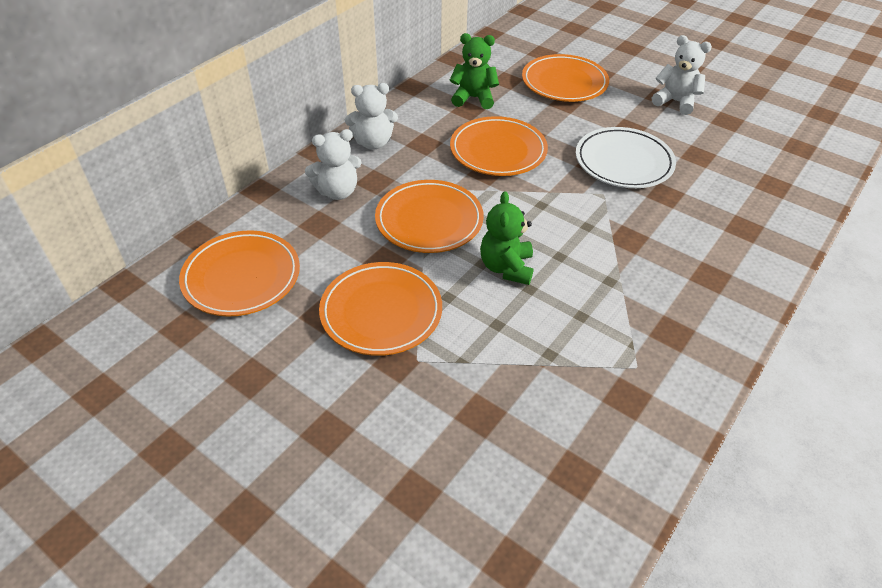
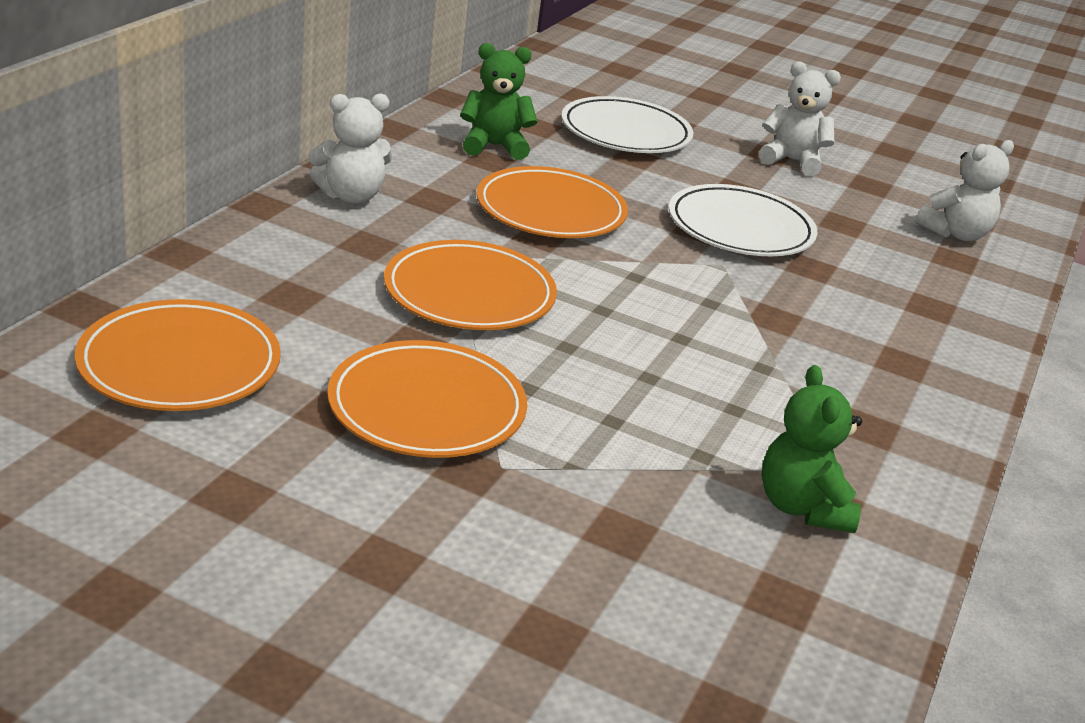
camera: 15 degrees left, 15 degrees down
white teddy bear [305,129,362,200] -> white teddy bear moved to [916,140,1014,241]
green teddy bear [480,191,533,285] -> green teddy bear moved to [761,365,862,533]
orange plate [522,54,609,102] -> white plate [561,96,693,153]

